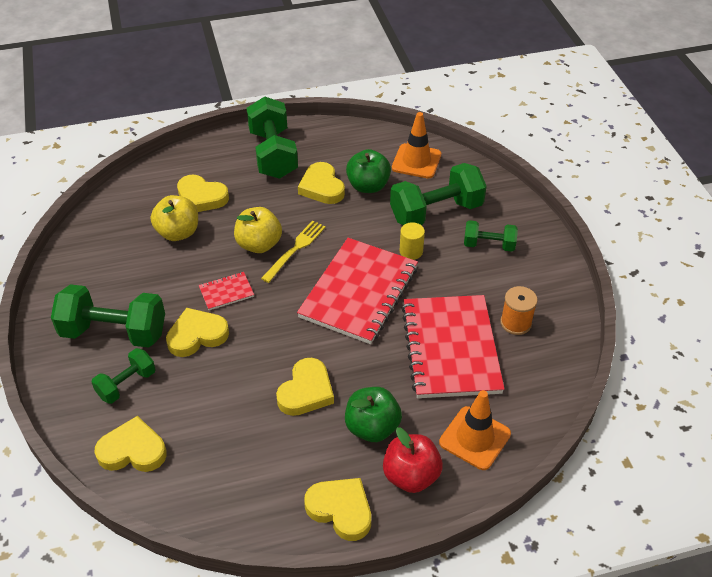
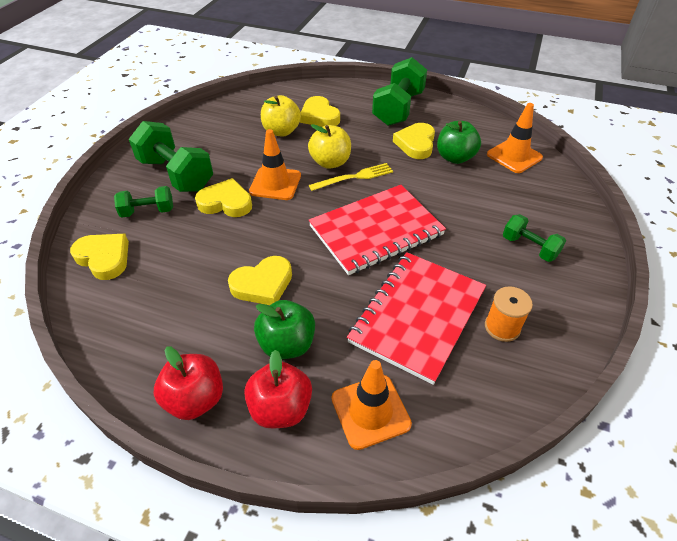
camera: 35 degrees right, 0 degrees up
red notebook [199,272,254,310] -> orange traffic cone [249,129,301,200]
yellow heart [304,478,371,541] -> red apple [154,346,223,420]
green dumbbell [390,163,487,225] -> none
yellow cylinder [399,222,425,260] -> none

